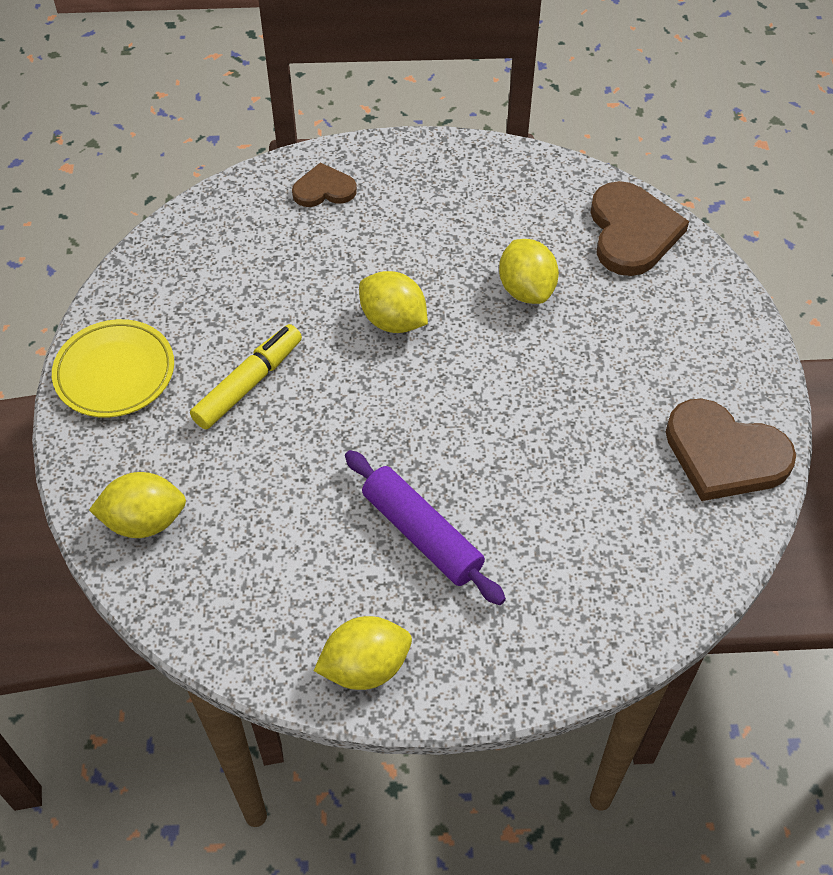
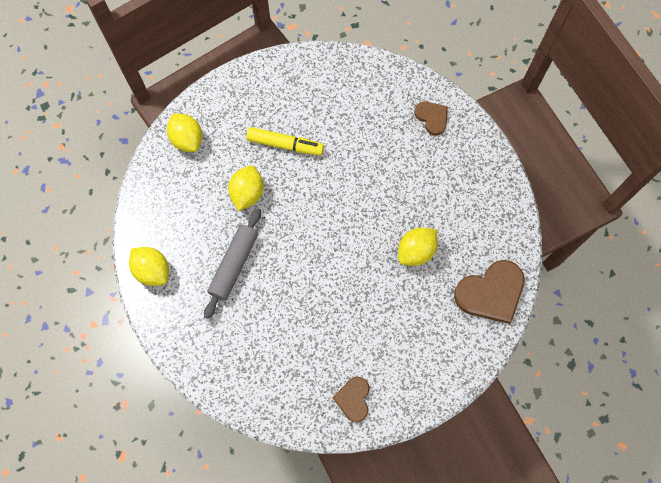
camera: 65 degrees right, 15 degrees up
yellow plate [52,319,174,418] -> none
purple rolling pin [345,450,506,605] -> grey rolling pin [204,208,261,319]
yellow lemon [359,271,428,333] -> yellow lemon moved to [228,166,264,211]
brown heart [666,398,796,501] -> brown heart [332,377,369,423], size x0.58

